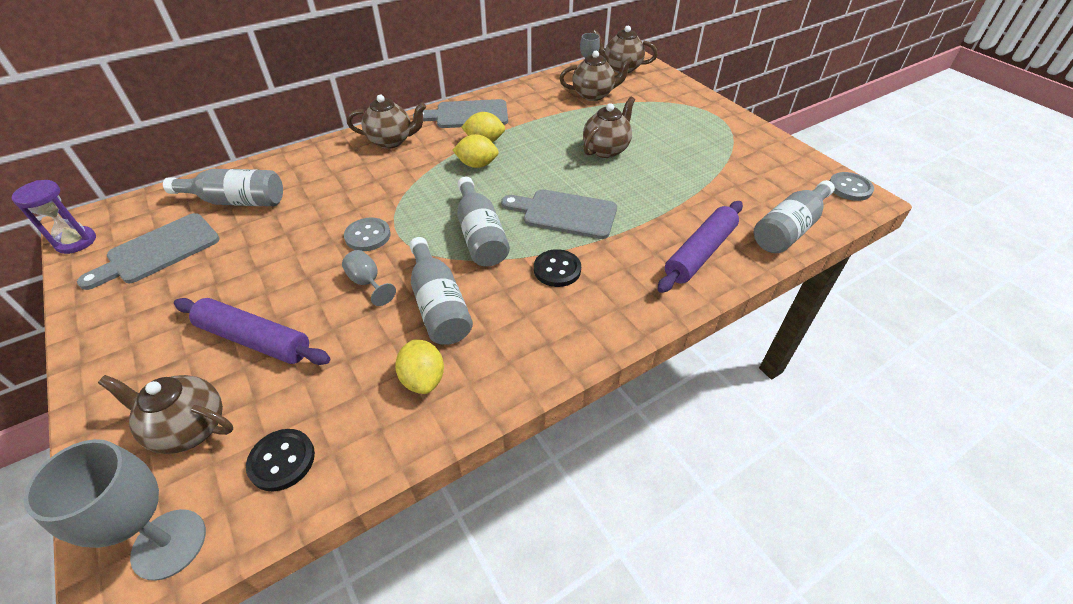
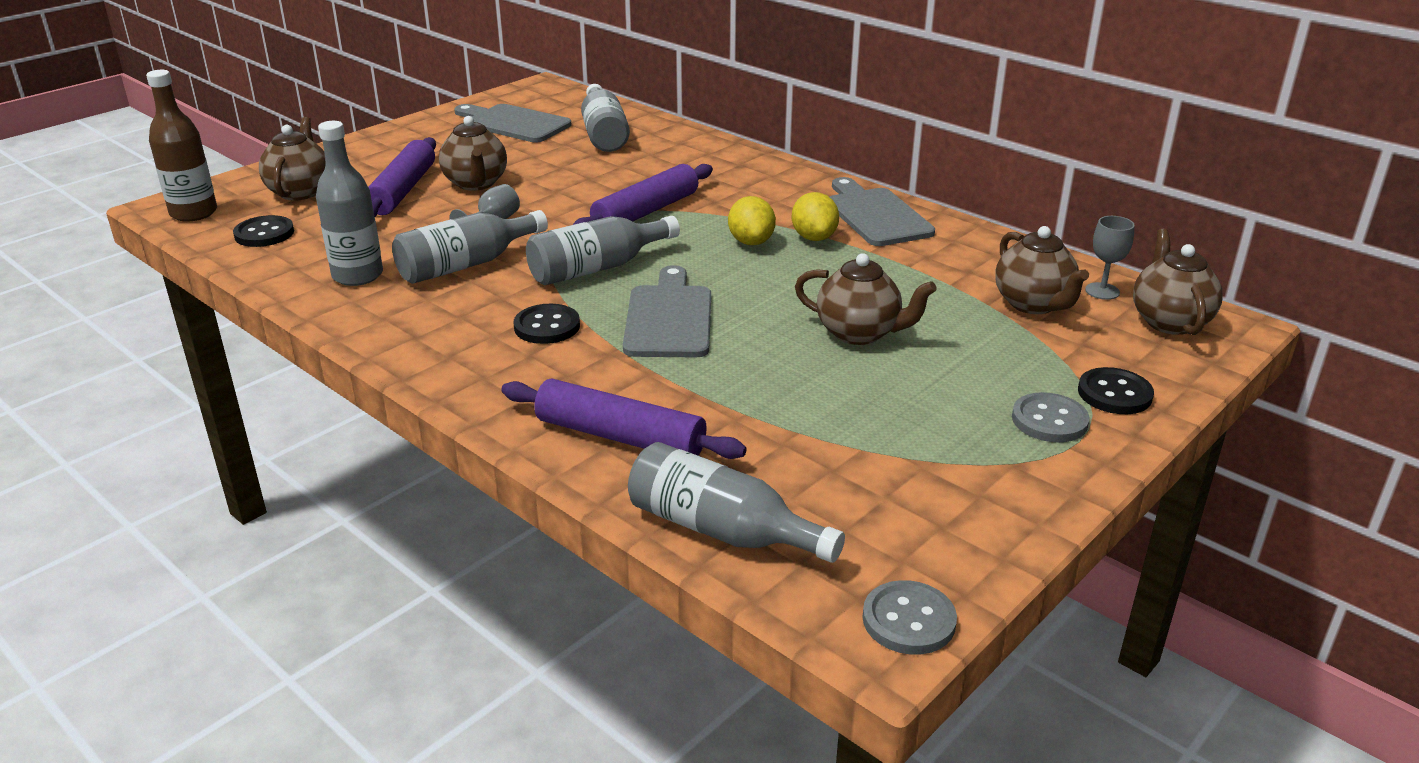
camera: 75 degrees right, 15 degrees down
purple hourglass [12,180,96,254] -> none
grey goblet [24,439,206,581] -> brown bottle [146,70,217,222]
grey button [344,217,391,251] -> grey button moved to [1012,392,1090,442]
brown teapot [347,95,426,149] -> brown teapot moved to [439,116,507,191]
yellow lemon [395,339,444,394] -> grey bottle [316,121,383,286]
none -> purple rolling pin [573,164,713,225]
none -> black button [1078,367,1154,414]

